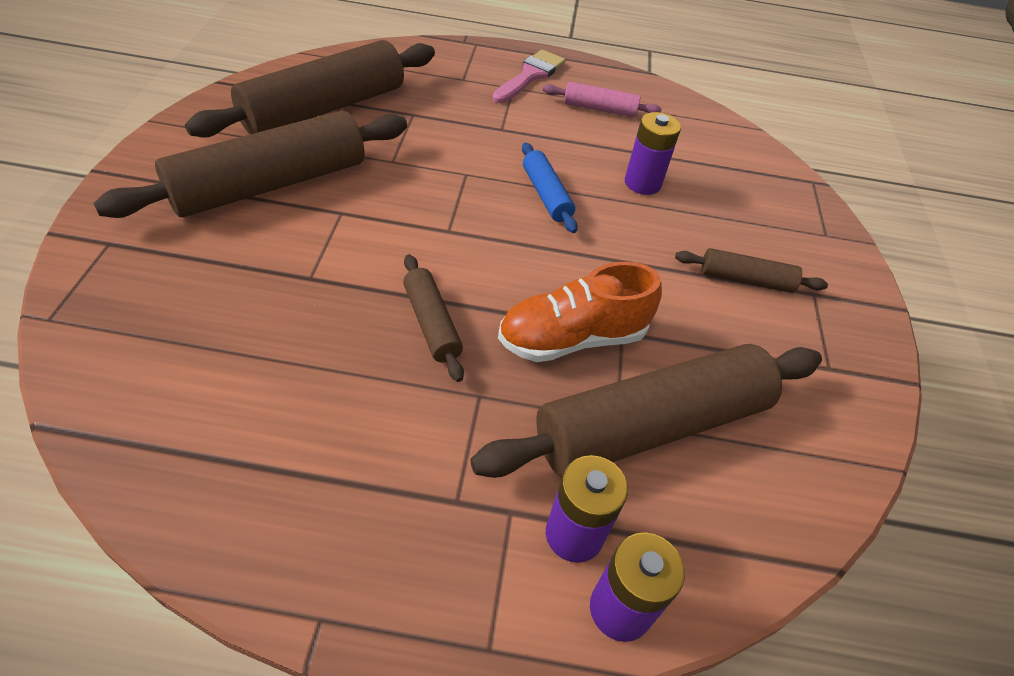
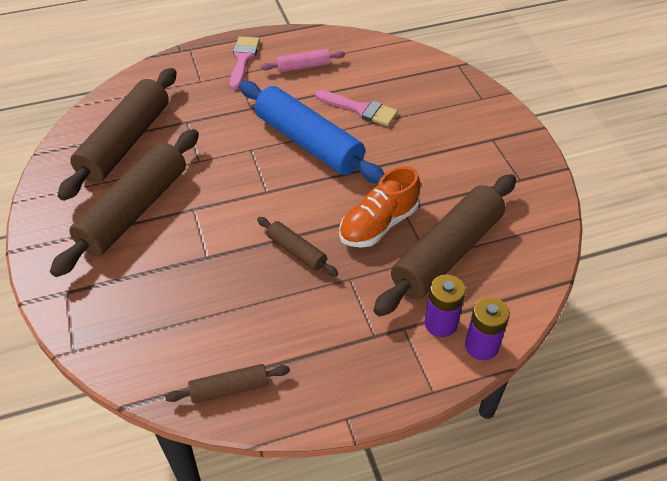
camera: 20 degrees left, 0 degrees up
blue rolling pin [522,143,578,233] -> blue rolling pin [239,81,384,184], size x2.11
purple battery [625,112,681,195] -> pink brush [315,90,398,126]
brown rolling pin [675,248,828,293] -> brown rolling pin moved to [165,364,290,403]

